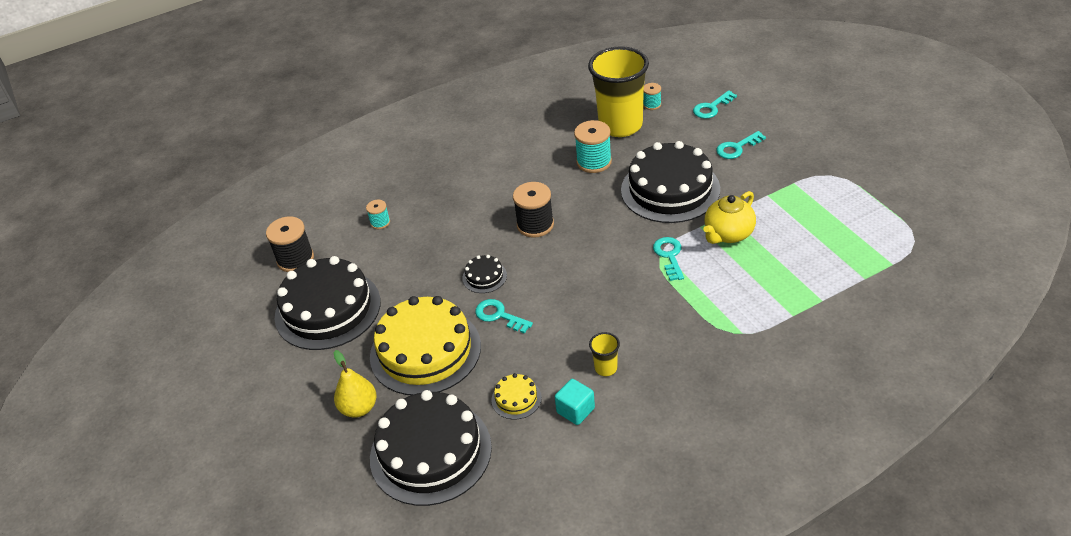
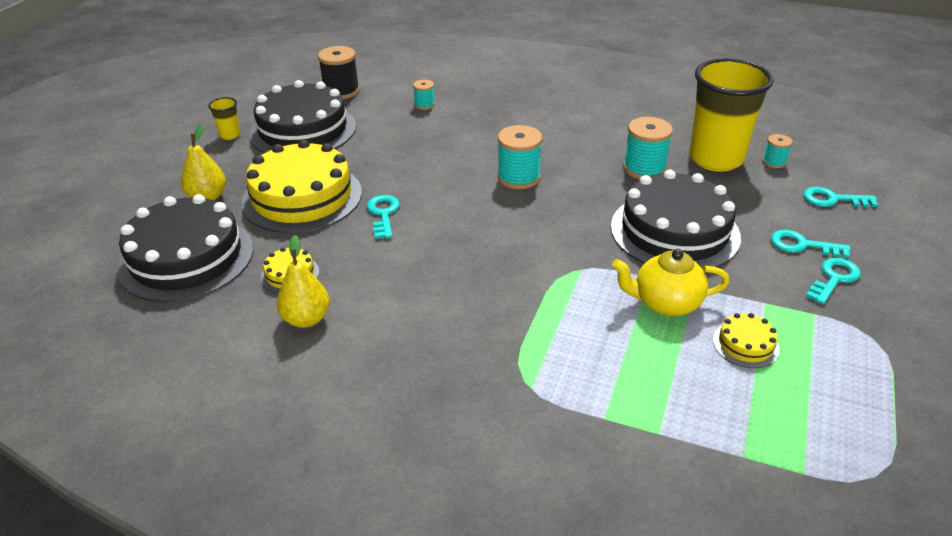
camera: 45 degrees right, 5 degrees down
black cake [462,255,507,293] -> none
black spool [513,182,554,238] -> turquoise spool [497,125,542,189]
turquoise cube [555,379,595,425] -> yellow pear [277,235,330,328]
yellow cup [589,332,620,376] -> yellow cup moved to [208,97,241,140]
turquoise key [653,237,684,281] -> turquoise key moved to [806,258,861,304]
none -> yellow cake [713,313,780,368]

